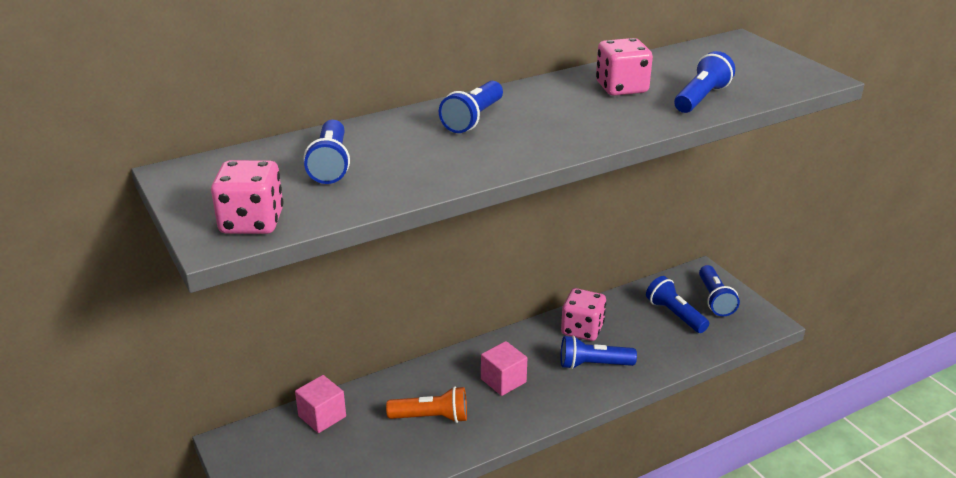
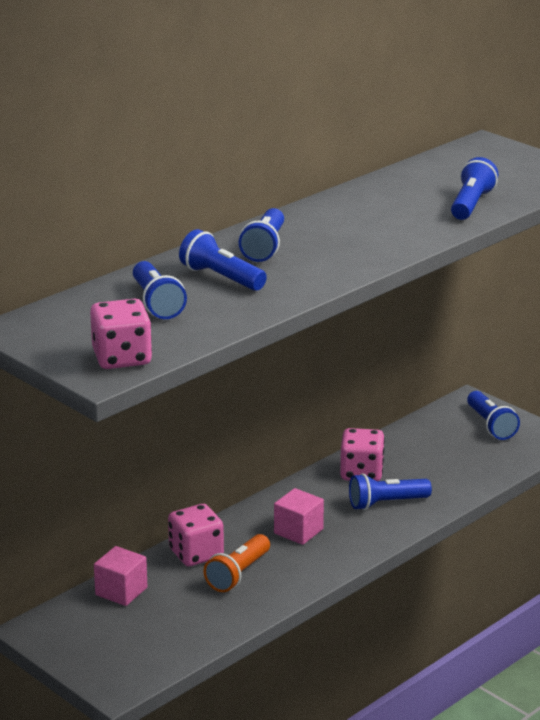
camera: 15 degrees left, 5 degrees down
orange flashlight [386,386,467,423] -> orange flashlight turned 135 degrees clockwise [203,534,270,592]
pink dice [596,38,653,96] -> pink dice moved to [168,504,224,566]
blue flashlight [646,276,709,333] -> blue flashlight moved to [179,229,267,291]

